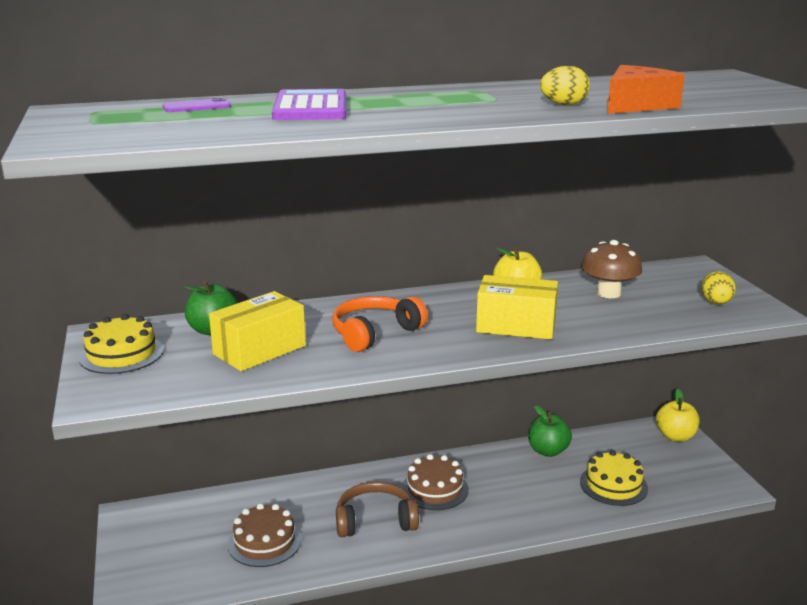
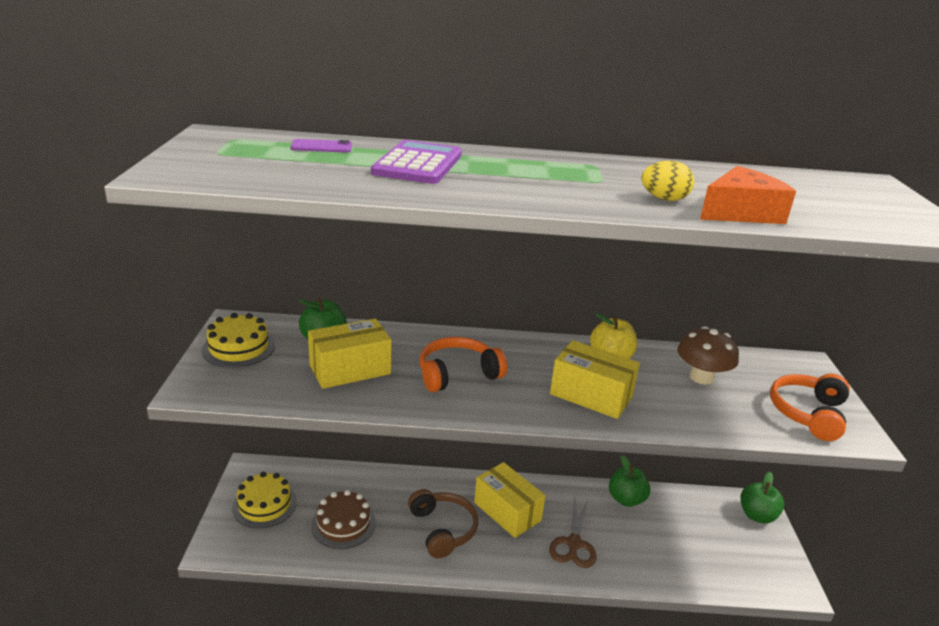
camera: 15 degrees right, 5 degrees up
brown headphones [336,482,419,537] -> brown headphones turned 60 degrees clockwise [408,489,478,558]
brown cake [402,454,469,510] -> yellow box [474,462,545,538]
yellow cake [580,450,648,506] -> yellow cake moved to [232,472,297,528]
yellow apple [656,389,700,442] -> green apple [740,472,784,523]
yellow egg [701,271,736,305] -> orange headphones [770,374,850,441]
none -> brown scissors [549,496,597,568]

